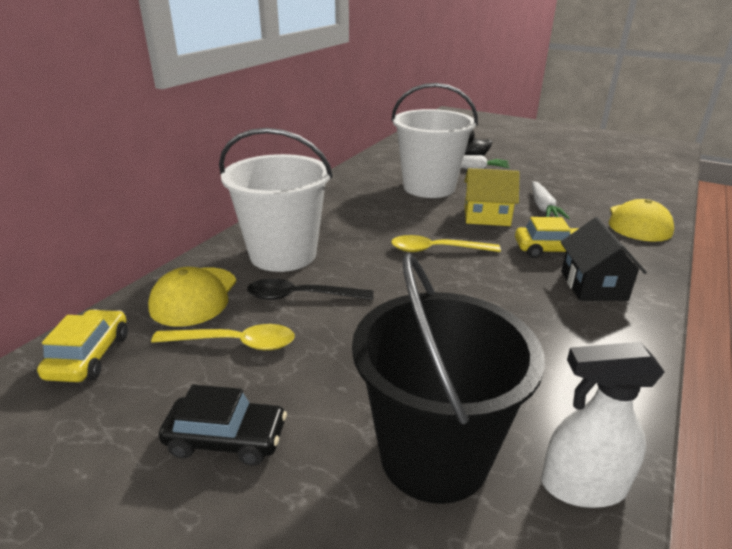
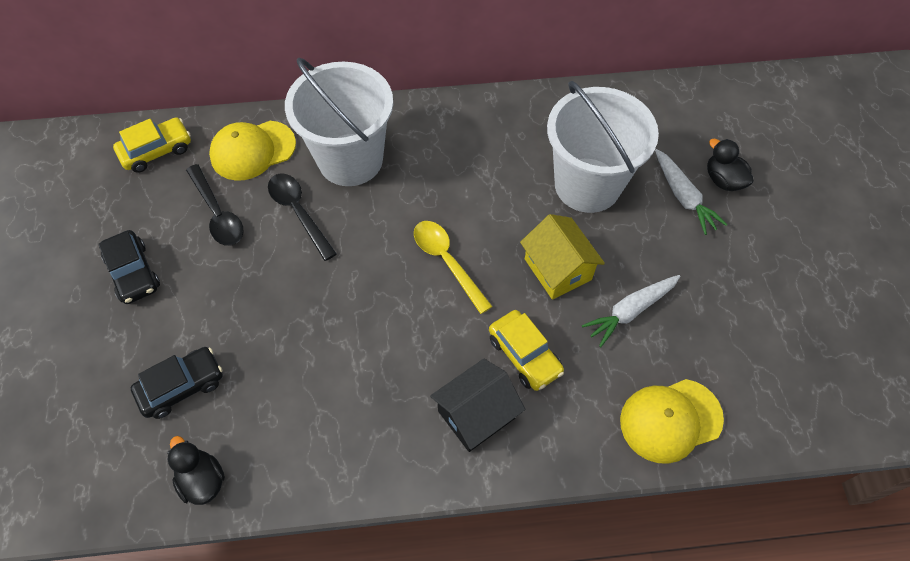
camera: 55 degrees right, 30 degrees up
yellow spoon [151,324,295,350] -> black spoon [186,164,244,246]
black bucket [352,253,545,504] -> black car [131,347,223,419]
white spray bottle [541,342,665,508] -> black duck [167,436,225,505]

